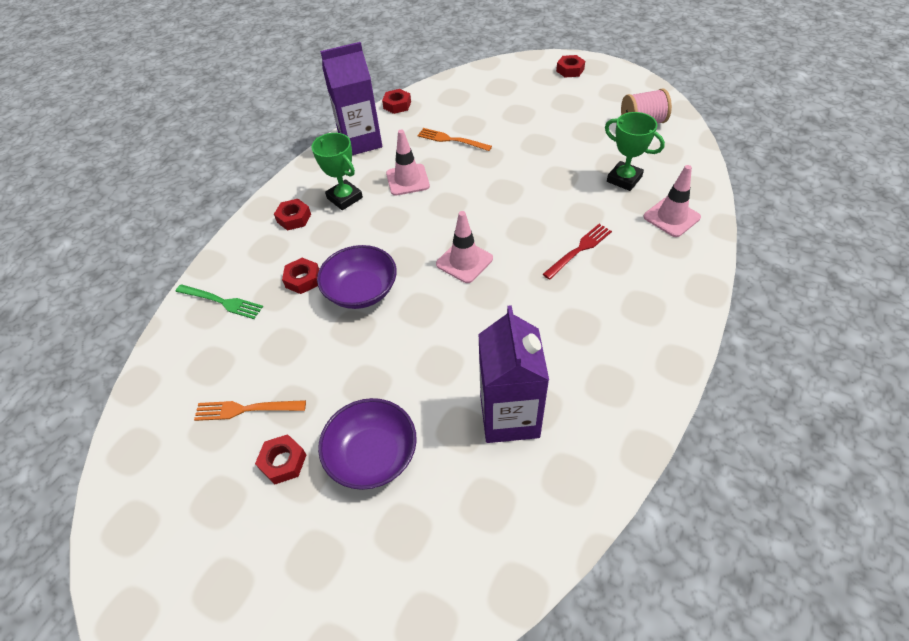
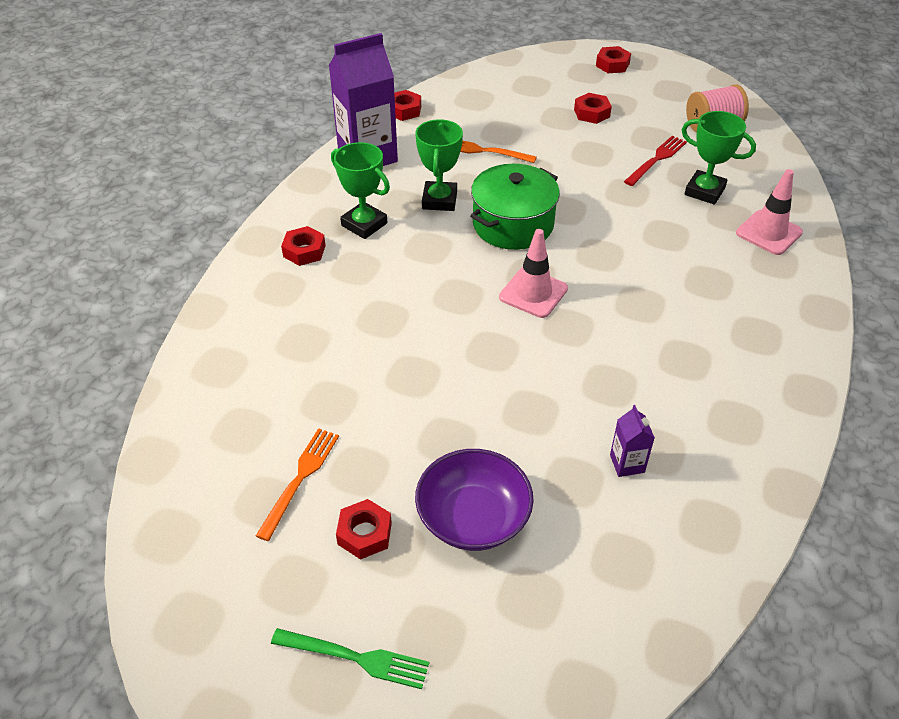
camera: 10 degrees left, 5 degrees down
green fork [176,284,263,319] -> green fork moved to [271,628,429,689]
orange fork [194,400,306,421] -> orange fork turned 120 degrees clockwise [256,428,339,541]
red nut [282,258,319,294] -> red nut moved to [574,93,612,124]
purple bowl [317,245,397,309] -> none
pink traffic cone [386,130,430,196] -> green trophy [416,119,463,211]
purple carton [478,305,549,443] -> purple carton [610,405,655,477], size x0.44
red fork [543,224,612,280] -> red fork moved to [624,136,687,186]
none -> green pot [470,164,560,250]

